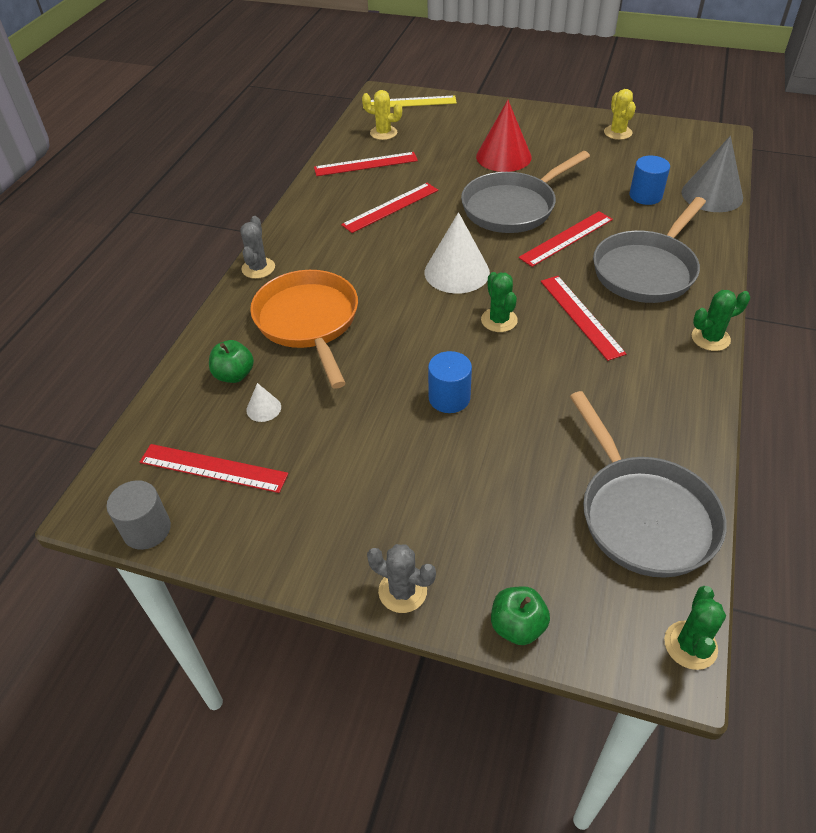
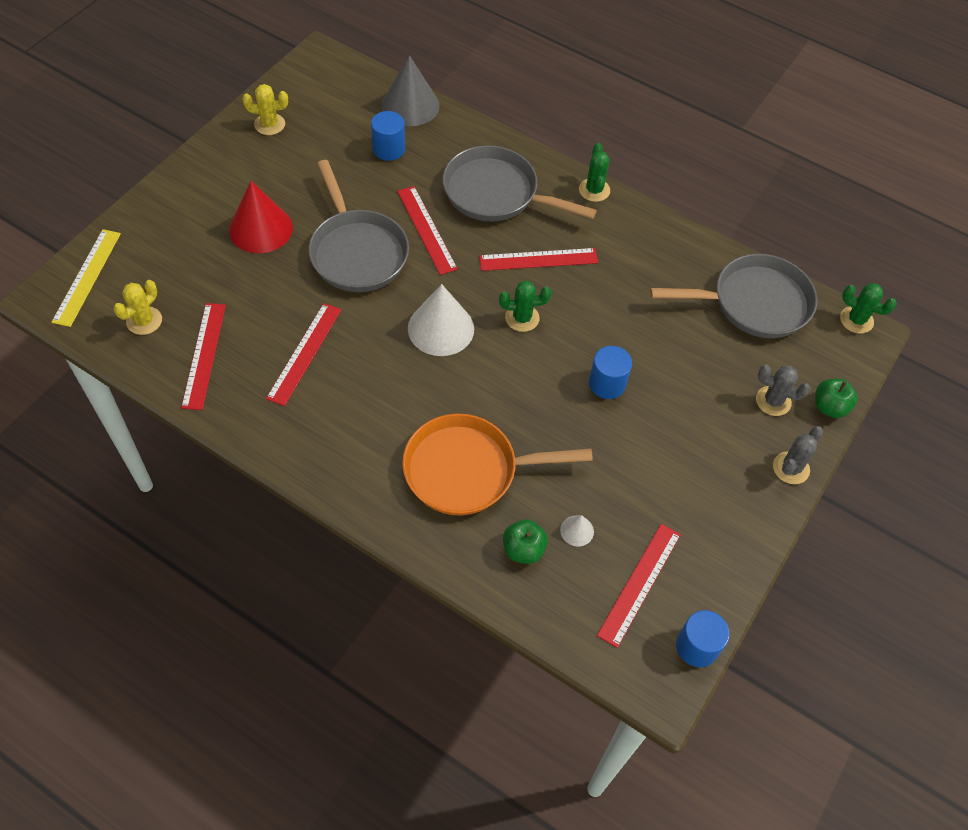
camera: 80 degrees left, 10 degrees up
grey cylinder [107,480,171,550] -> blue cylinder [676,610,730,667]
grey cactus [240,216,275,279] -> grey cactus moved to [756,365,811,416]
red ruler [341,183,438,233] -> red ruler turned 45 degrees clockwise [266,303,342,406]
grey pan [593,197,706,303] -> grey pan turned 150 degrees clockwise [443,145,597,221]

